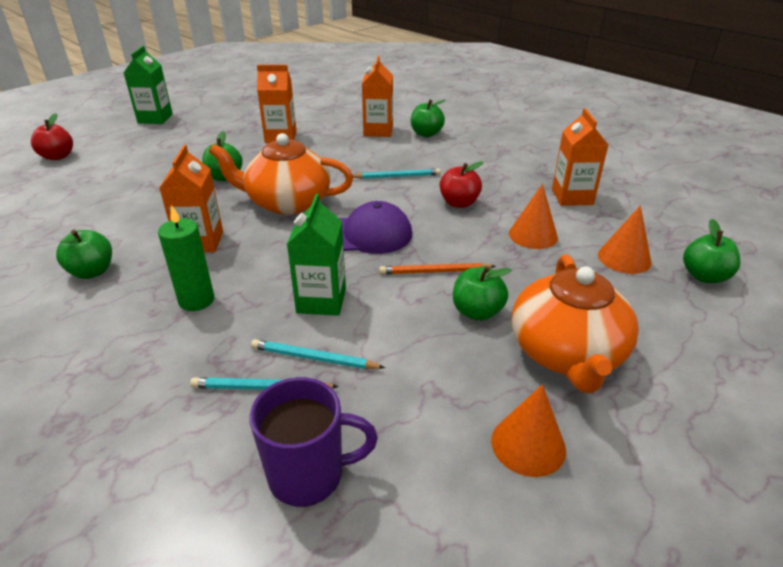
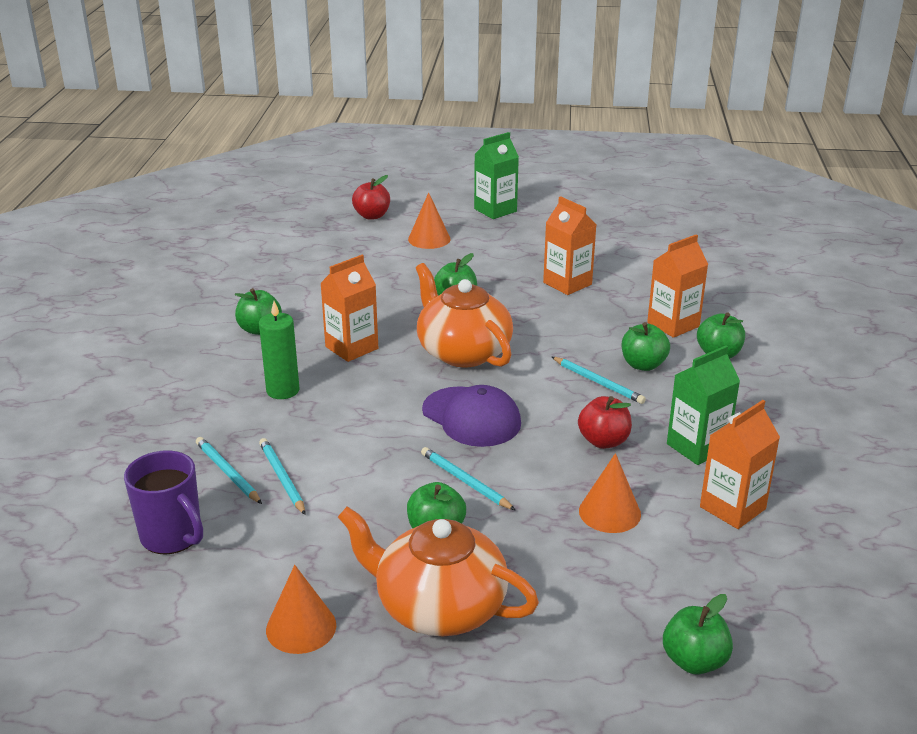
camera: 50 degrees right, 5 degrees down
green carton [287,194,346,316] -> green carton moved to [667,345,740,465]
orange pencil [379,263,496,274] -> turquoise pencil [421,447,515,510]
orange teapot [512,254,639,393] -> orange teapot turned 60 degrees clockwise [338,506,539,636]
orange cone [598,205,651,274] -> orange cone moved to [408,192,451,249]
none -> green apple [622,322,670,371]

